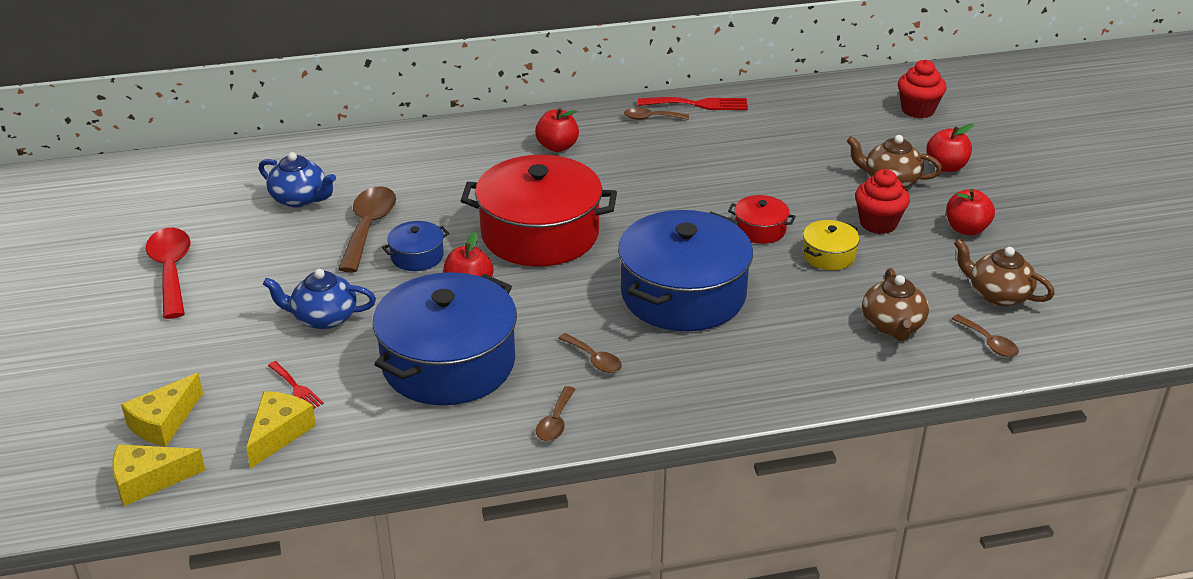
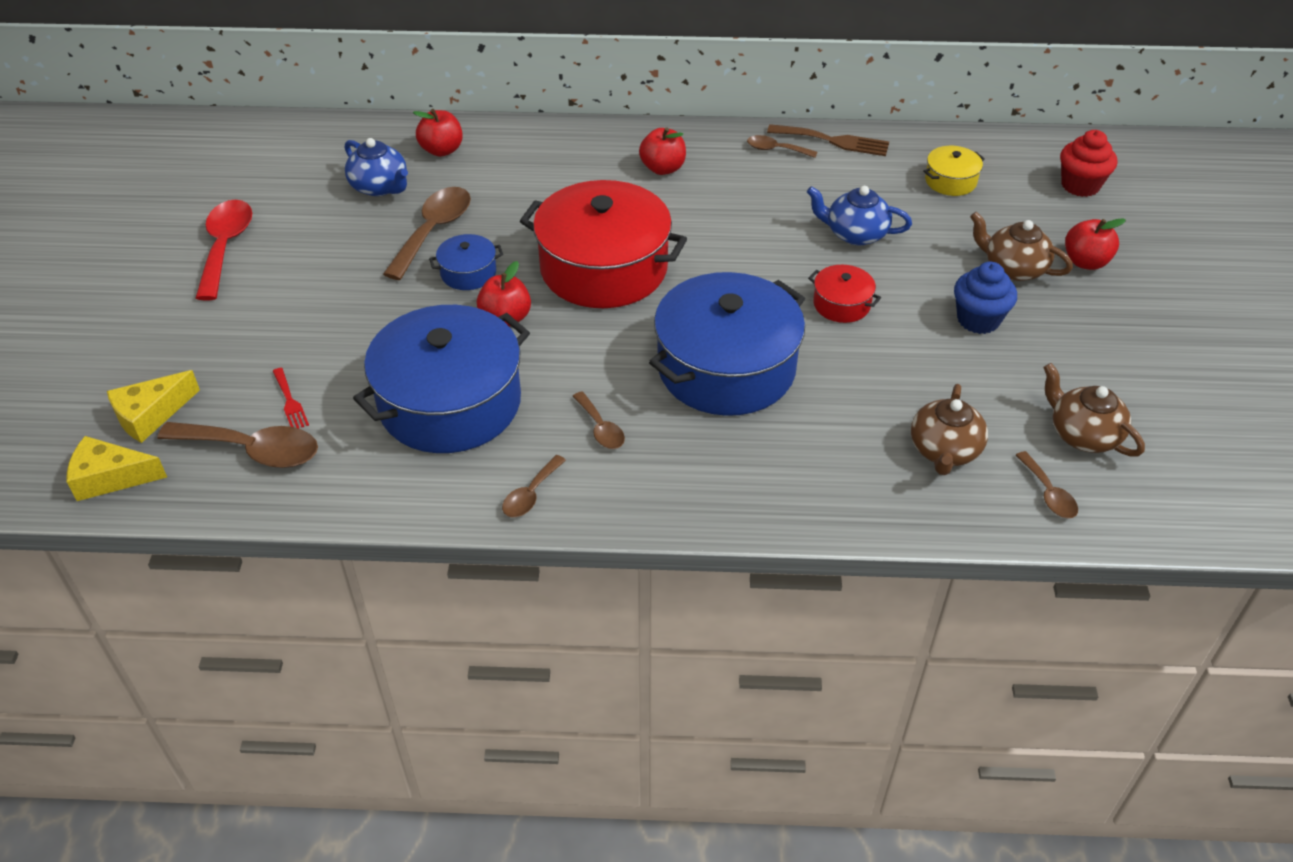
camera: 15 degrees right, 10 degrees up
yellow cheese [246,391,316,469] -> brown spoon [158,422,318,468]
blue teapot [263,269,376,329] -> blue teapot moved to [807,186,912,245]
red fork [638,97,748,110] -> brown fork [767,124,889,156]
yellow pot [803,220,860,270] -> yellow pot moved to [923,146,985,196]
red cupcake [855,169,910,234] -> blue cupcake [954,262,1017,334]
red apple [946,189,995,236] -> red apple moved to [413,109,463,157]

